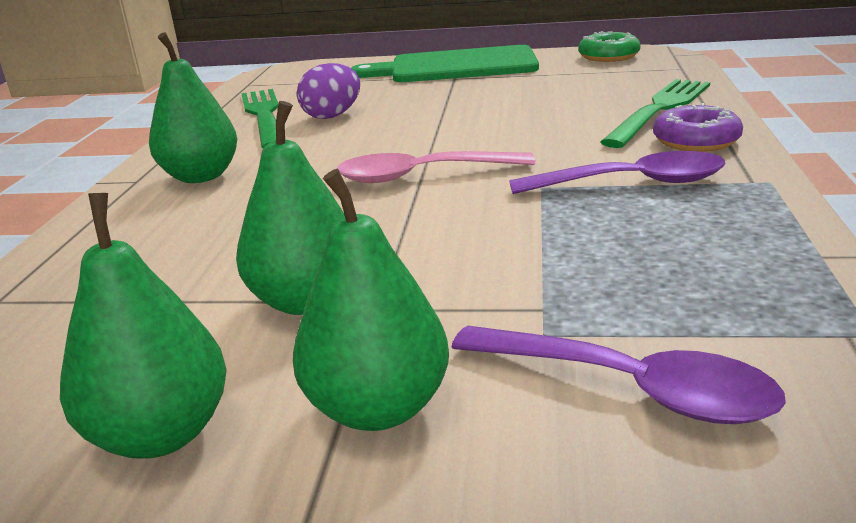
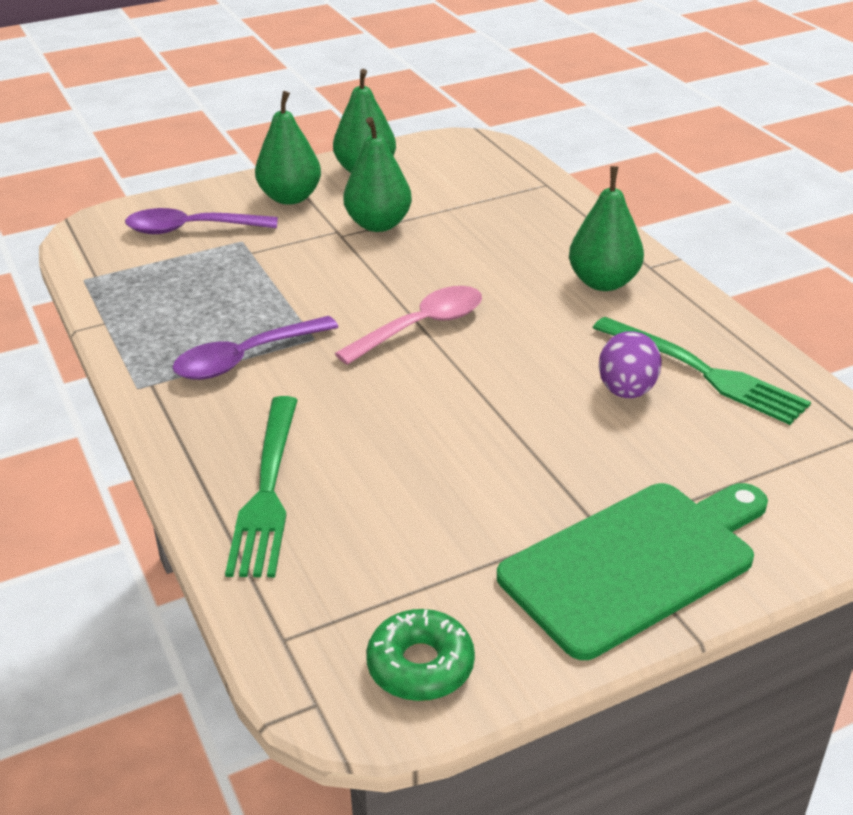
camera: 145 degrees right, 10 degrees up
purple donut [653,103,743,152] -> none

